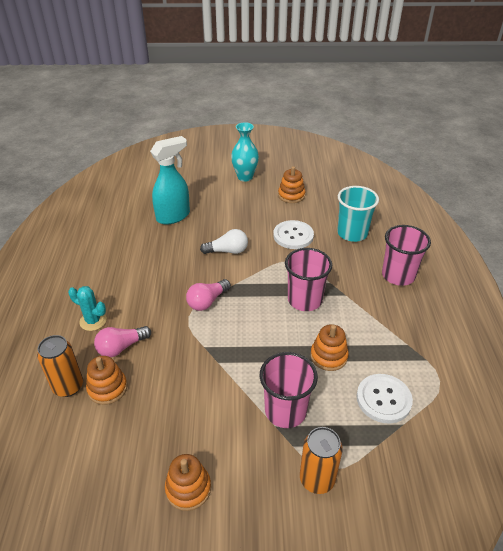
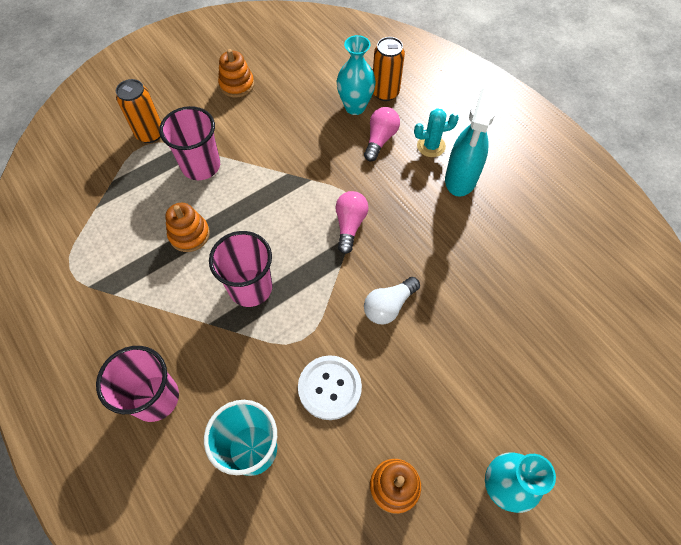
camera: 145 degrees right, 20 degrees up
orange stacking toy [86,356,127,405] -> turquoise vase [337,35,376,115]
turquoise spray bottle [150,136,190,225] -> turquoise spray bottle moved to [445,88,498,197]
white button [357,374,413,424] -> none

